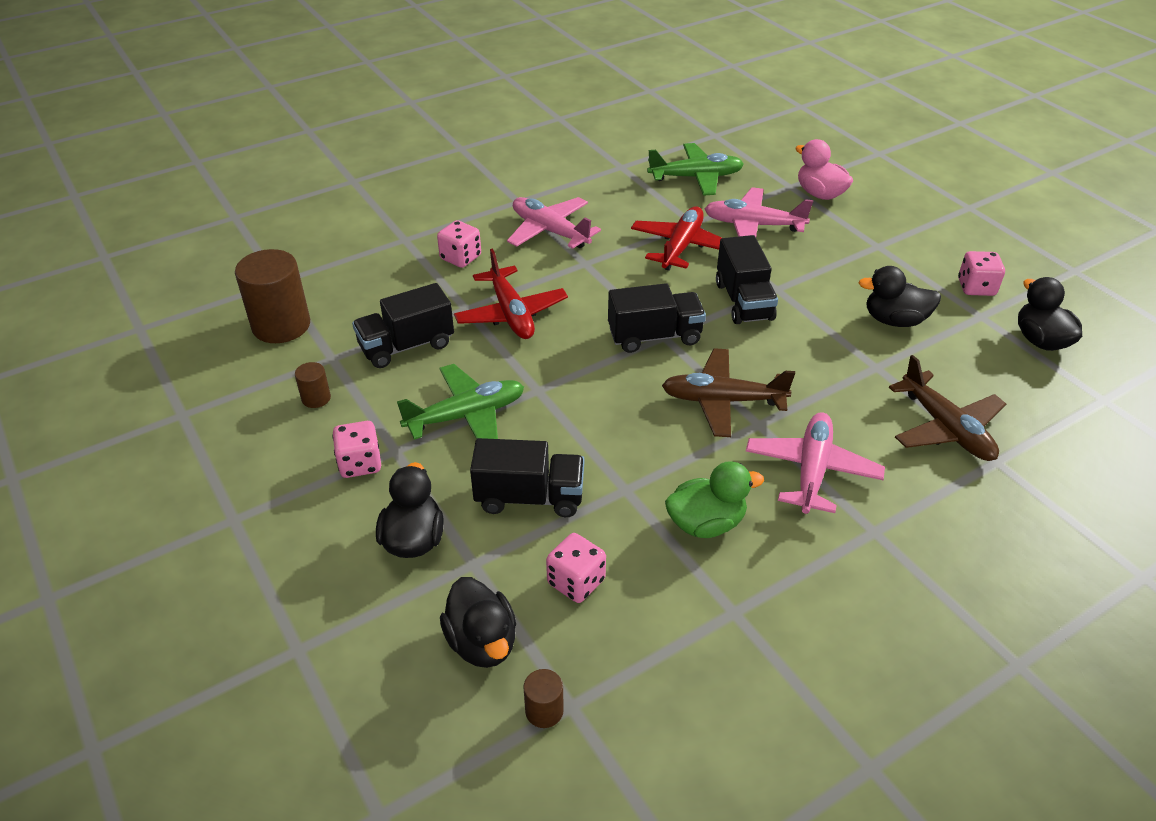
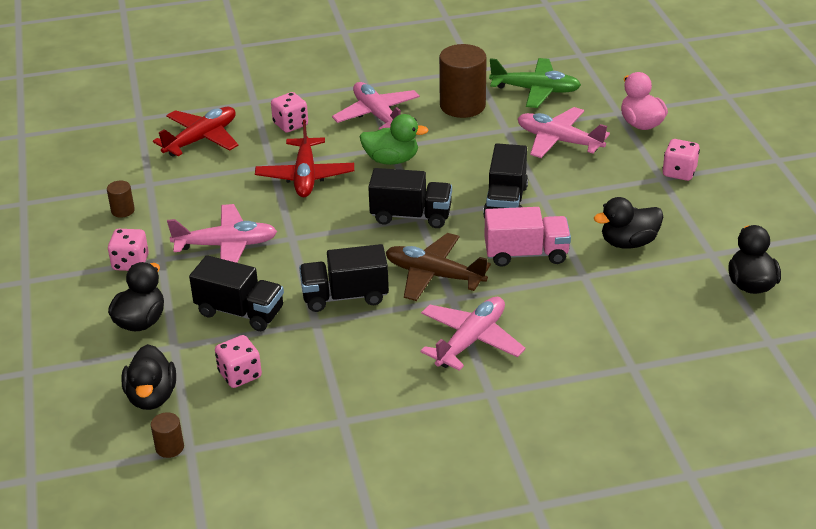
camera: 20 degrees right, 5 degrees down
brown cylinder [235,249,310,343] -> brown cylinder moved to [439,44,487,118]
black truck [352,283,454,368] -> black truck moved to [299,244,389,312]
green plane [397,364,524,440] -> pink plane [167,204,277,263]
red plane [631,206,722,270] -> red plane moved to [153,107,238,157]
green duck [665,461,764,538] -> green duck moved to [359,114,429,165]
black duck [858,266,941,327] -> black duck turned 45 degrees counterclockwise [594,197,663,249]
brown plane [889,355,1006,461] -> none
pink dice [958,251,1005,296] -> pink dice moved to [662,139,700,181]
none -> pink truck [485,207,571,267]

